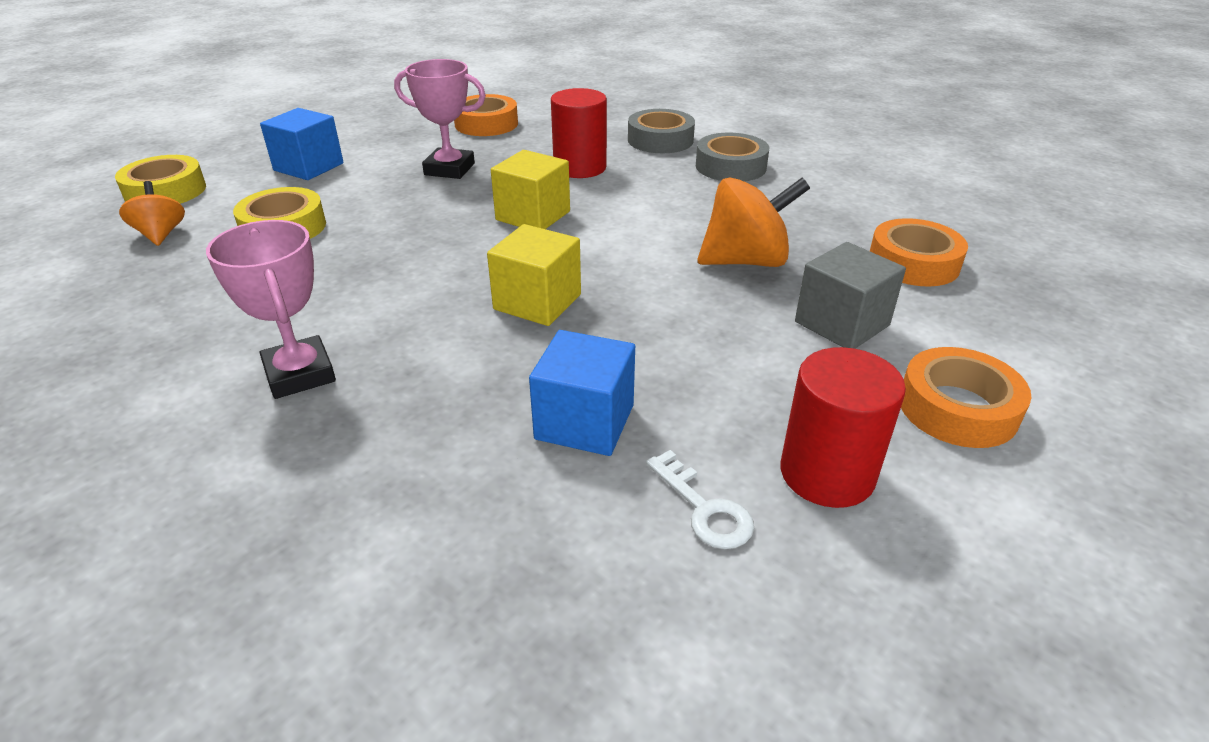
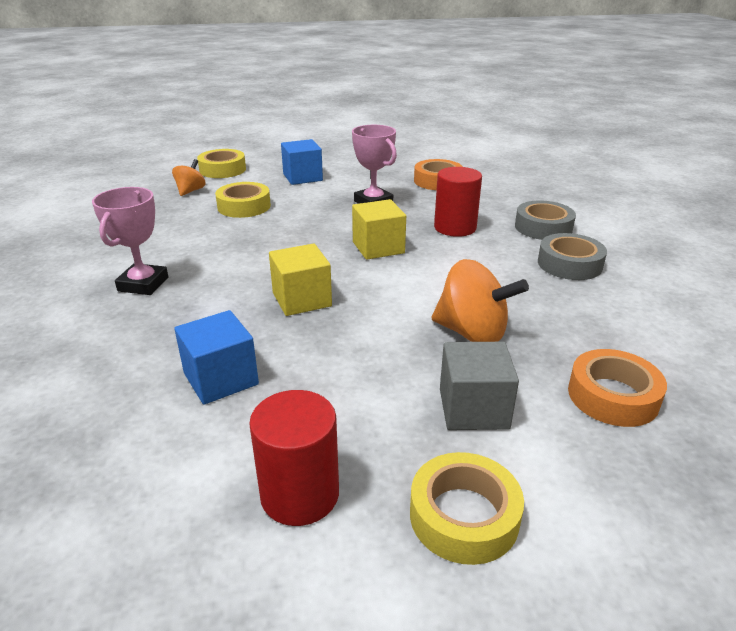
camera: 40 degrees right, 5 degrees down
white key [646,450,754,549] -> none
orange tape [901,347,1031,448] -> yellow tape [410,452,524,565]

